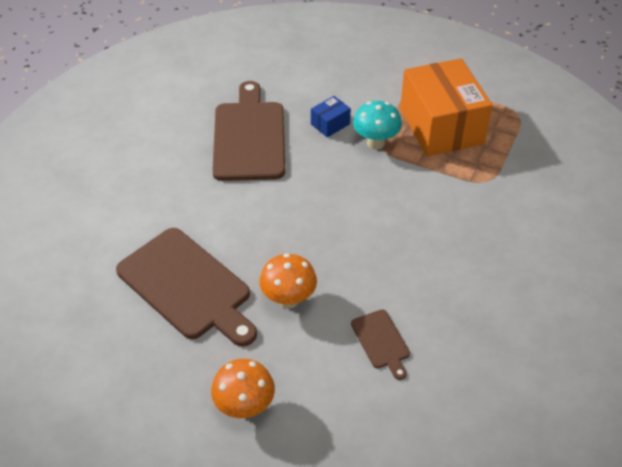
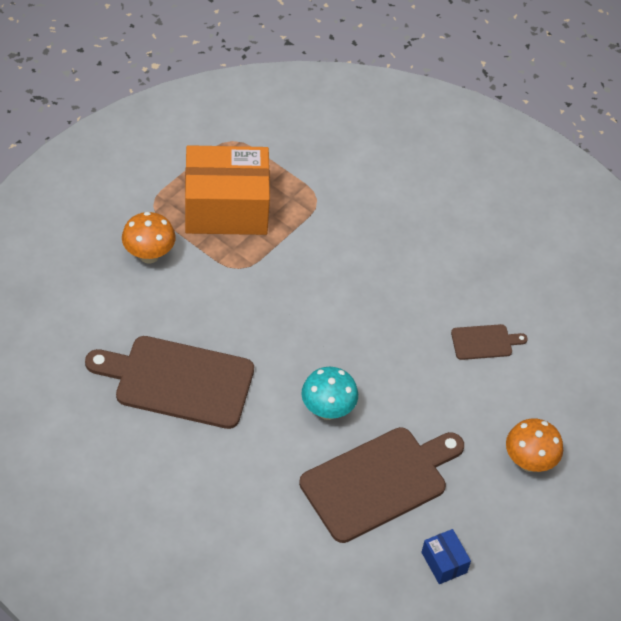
camera: 80 degrees left, 5 degrees up
orange mushroom [259,253,317,309] -> orange mushroom moved to [122,212,176,264]
blue box [311,96,351,137] -> blue box moved to [421,529,471,584]
turquoise mushroom [353,101,402,149] -> turquoise mushroom moved to [301,367,358,420]

